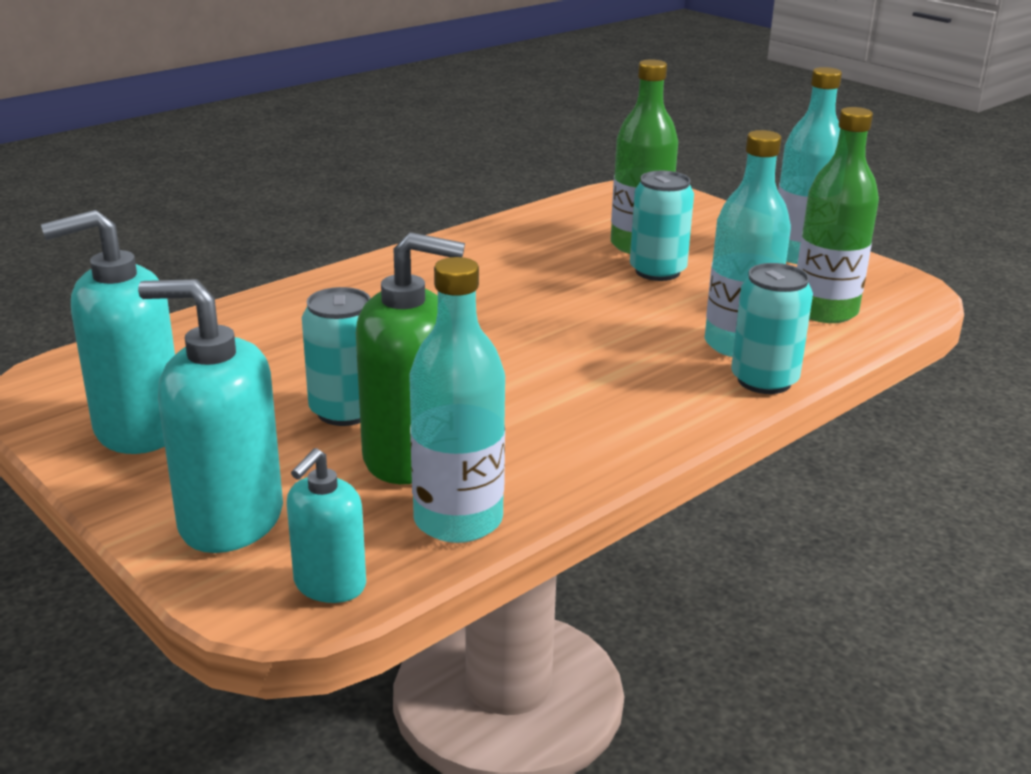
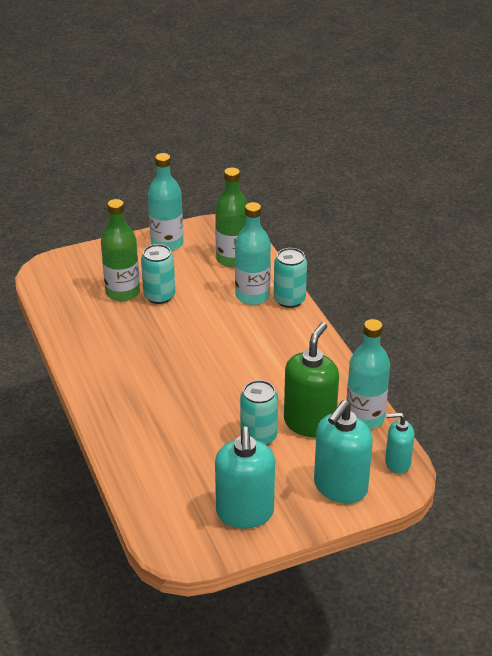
camera: 70 degrees left, 10 degrees up
turquoise soap dispenser [287,448,366,603] -> turquoise soap dispenser turned 135 degrees clockwise [385,412,415,474]

